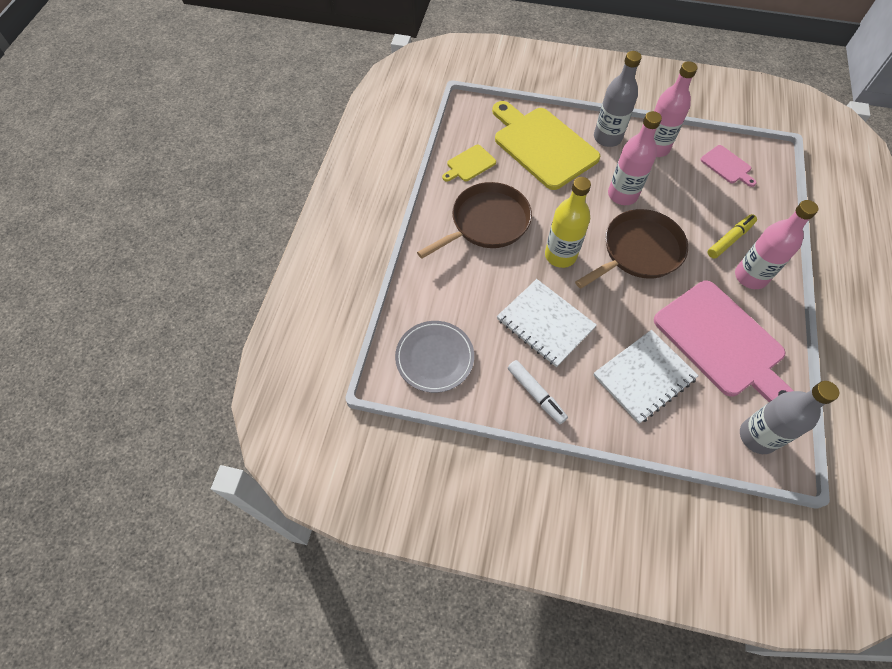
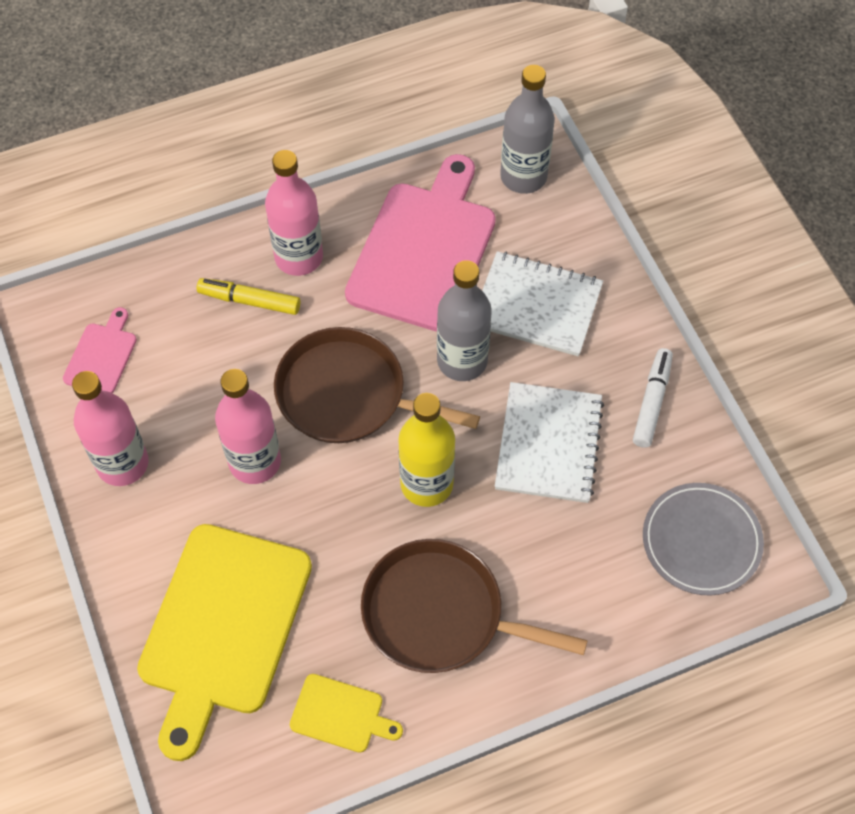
camera: 125 degrees left, 0 degrees up
grey bottle [594,51,642,147] -> grey bottle moved to [437,260,492,381]

